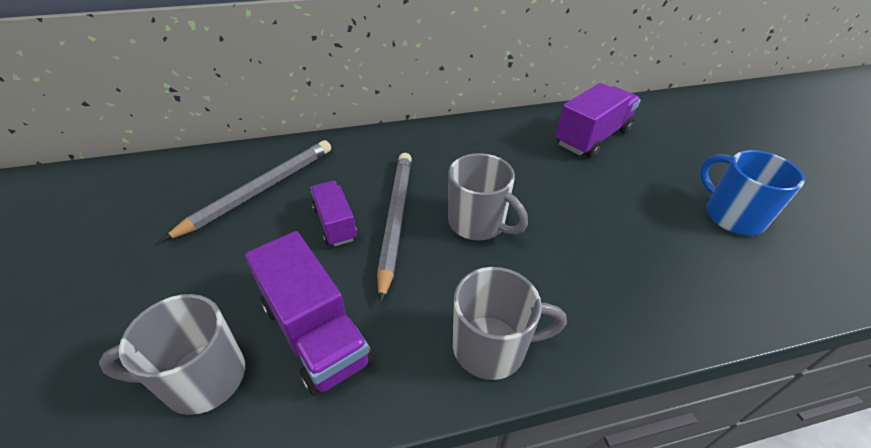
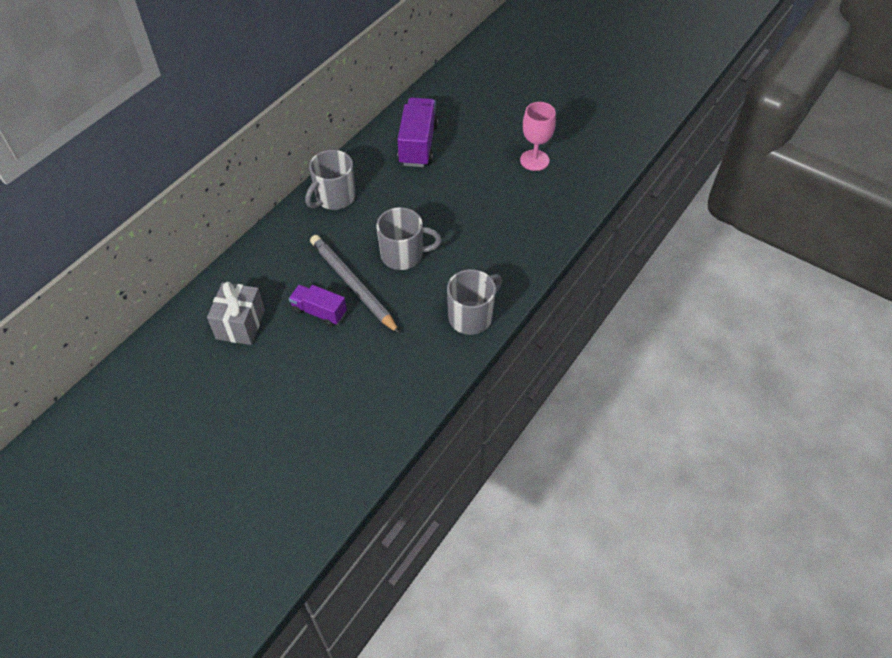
camera: 40 degrees left, 10 degrees up
grey mug [99,294,245,415] -> grey mug moved to [305,150,356,210]
grey pencil [161,140,331,241] -> grey gift [207,282,265,345]
purple truck [245,231,373,396] -> none
blue mug [700,150,805,235] -> pink goblet [520,102,556,171]

